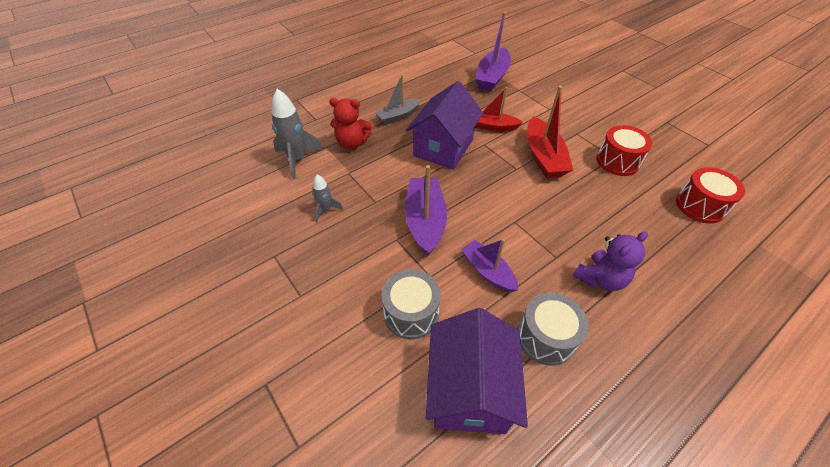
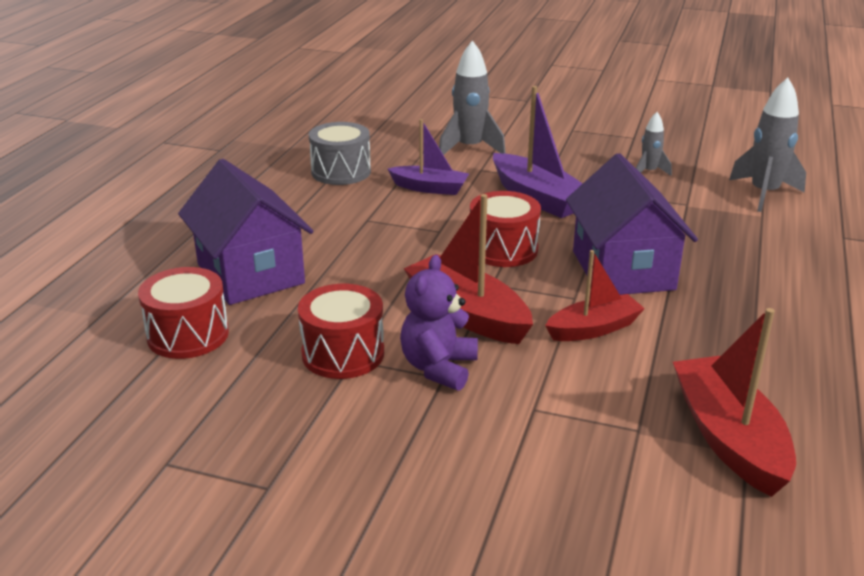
camera: 145 degrees right, 20 degrees down
red teddy bear [329,98,372,149] -> none
grey boat [375,75,421,125] -> none
grey drum [381,270,441,339] -> grey rocket [439,40,506,155]
purple house [426,308,528,434] -> purple house moved to [178,159,313,305]
purple boat [475,11,511,91] -> red boat [673,308,796,497]
purple teddy bear [573,231,648,291] -> purple teddy bear moved to [400,255,478,391]
none -> red drum [470,191,541,267]

